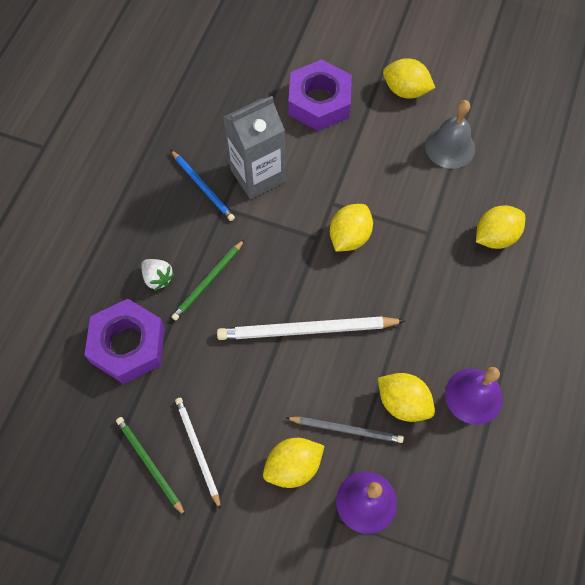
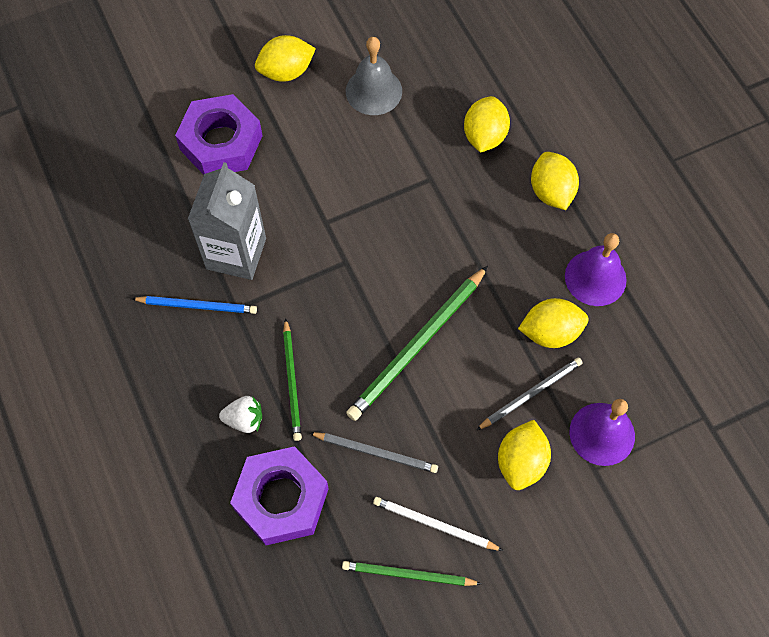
camera: 45 degrees left, 0 degrees up
white pencil [217,316,405,340] -> green pencil [346,266,488,421]
yellow lemon [330,204,373,252] -> yellow lemon moved to [531,152,579,210]
none -> grey pencil [309,432,438,473]

